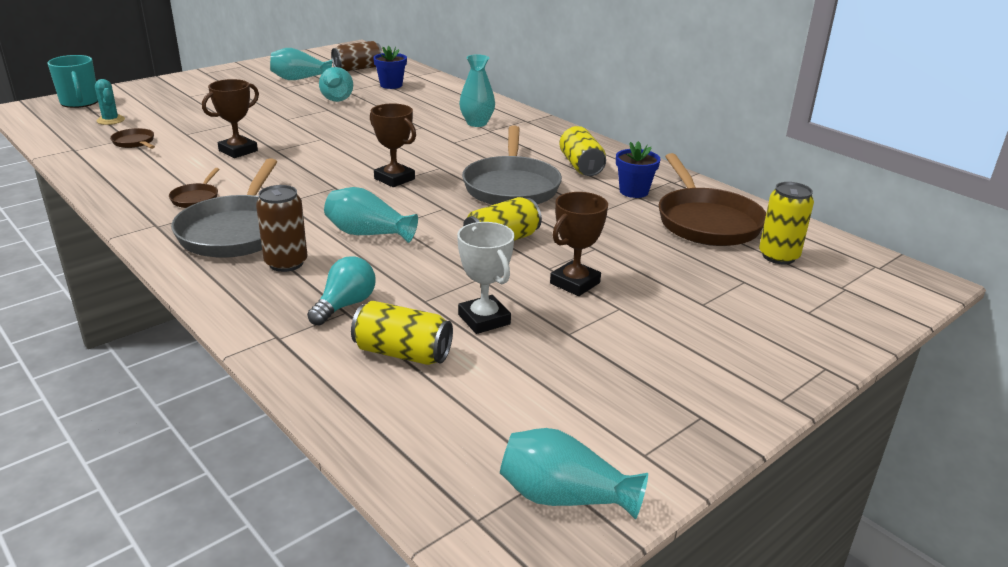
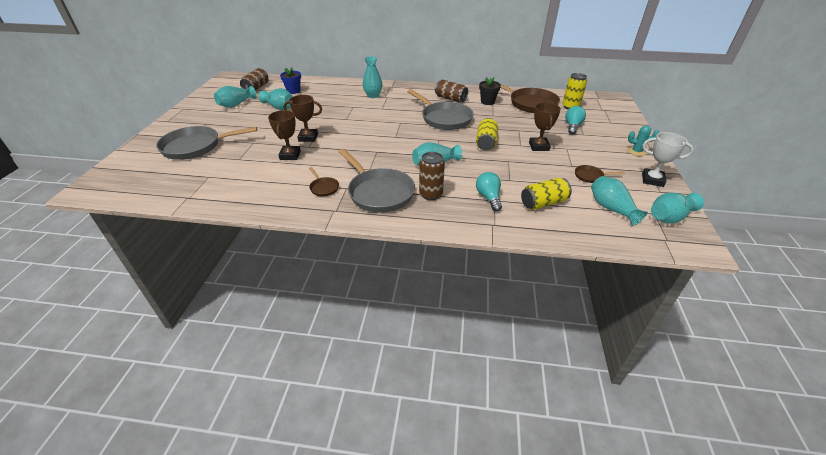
camera: 40 degrees left, 10 degrees up
turquoise mug [47,55,98,108] -> none
turquoise cactus [95,79,125,125] -> turquoise cactus moved to [628,125,659,156]
brown pan [110,128,155,149] -> brown pan moved to [575,165,625,183]
brown trophy [370,103,416,187] -> brown trophy moved to [283,95,322,142]
white trophy [457,222,515,334] -> white trophy moved to [642,132,694,187]
yellow can [559,126,606,176] -> brown can [435,79,468,102]
blue flower pot [616,141,661,198] -> black flower pot [479,77,501,105]
none -> grey pan [156,126,257,160]
none -> turquoise light bulb [565,106,586,134]
none -> turquoise vase [591,176,648,226]

